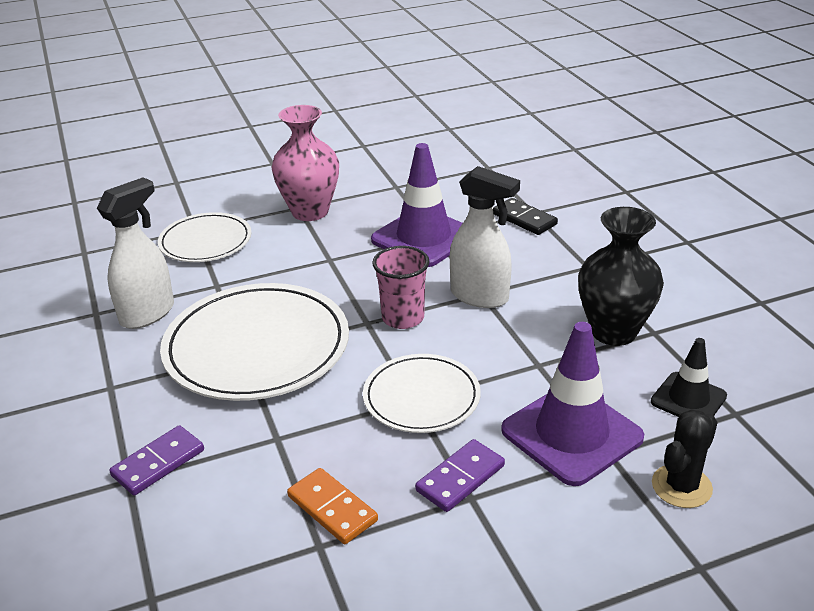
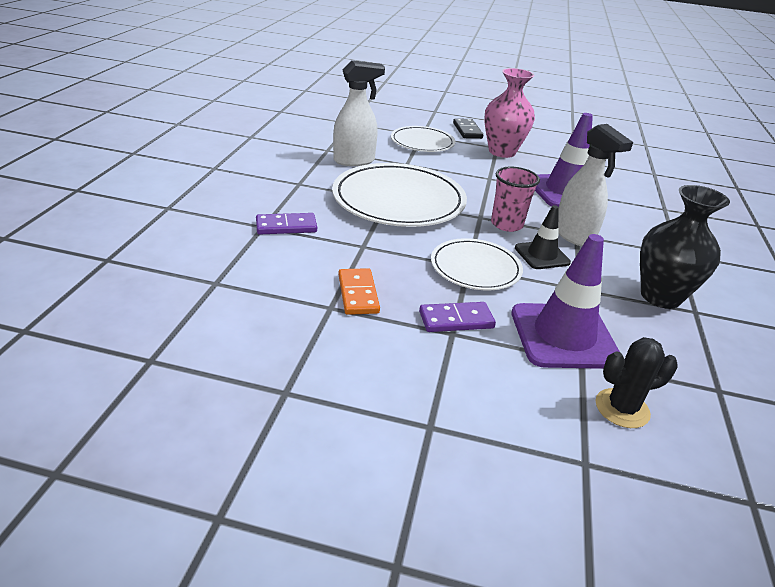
camera: 30 degrees right, 0 degrees up
black domino [493,198,558,235] -> black domino moved to [453,118,483,139]
black traffic cone [651,338,727,417] -> black traffic cone moved to [515,205,571,269]

